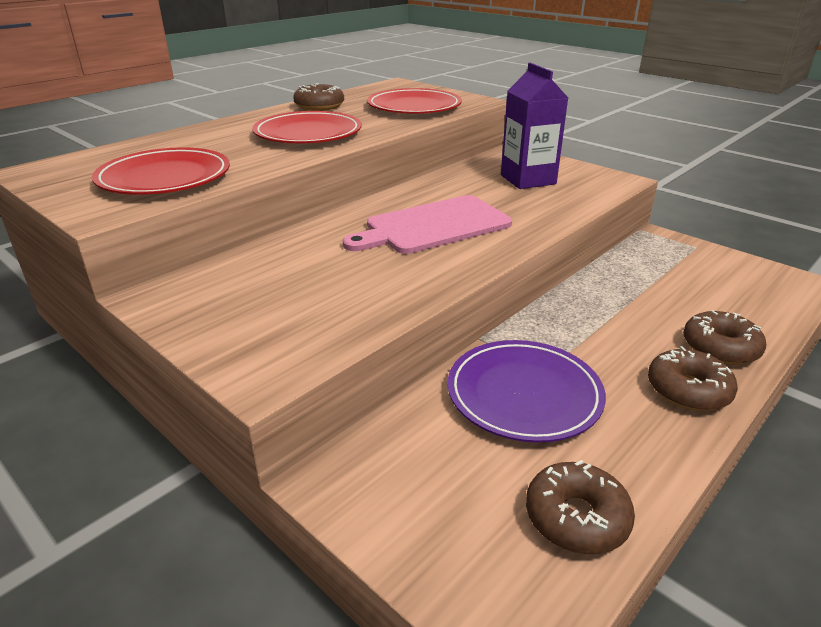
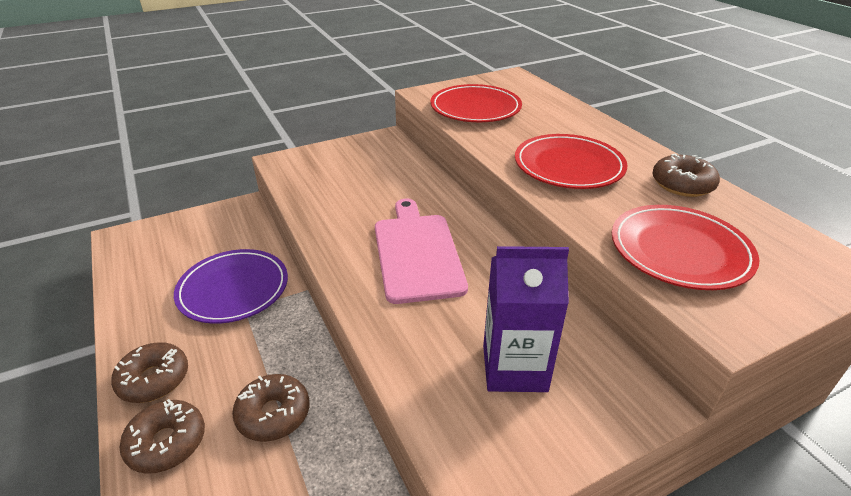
camera: 110 degrees right, 5 degrees up
brown donut [526,460,635,554] -> brown donut moved to [232,374,310,442]

